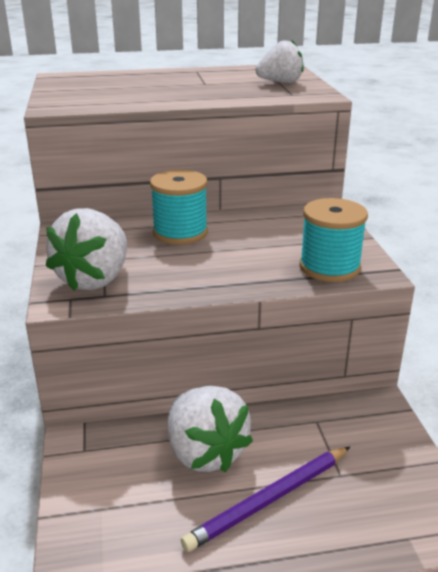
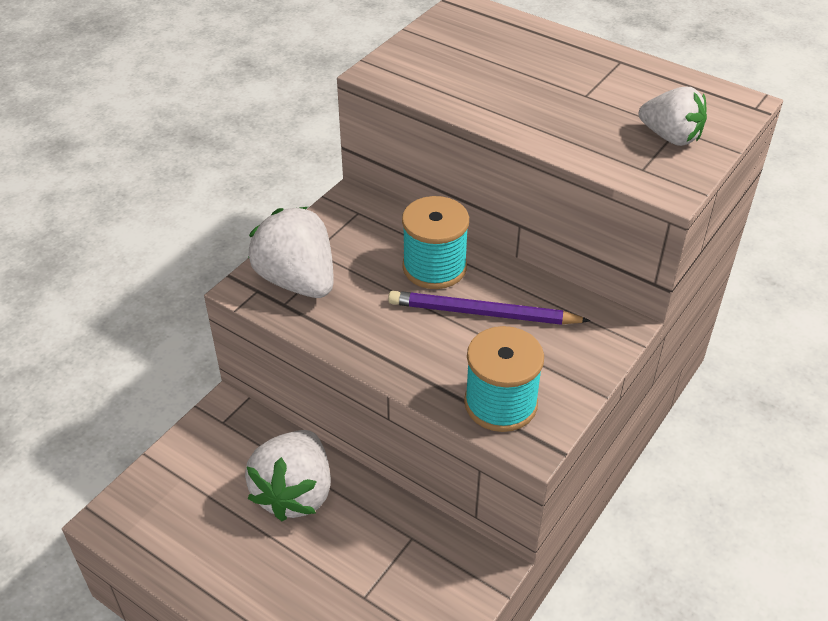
camera: 45 degrees right, 15 degrees up
white strawberry [46,208,127,291] -> white strawberry turned 75 degrees clockwise [248,207,334,298]
purple pencil [181,447,350,552] -> purple pencil moved to [388,291,590,325]

